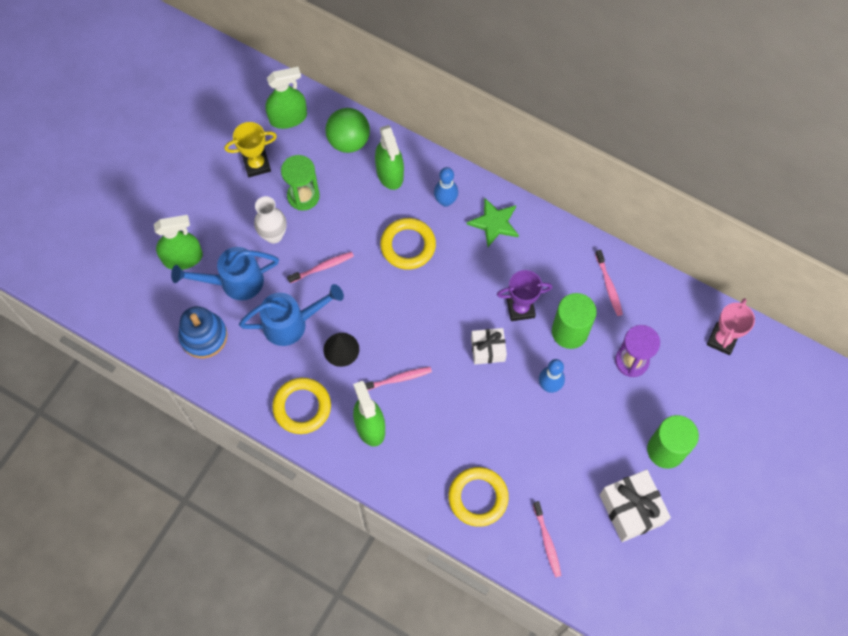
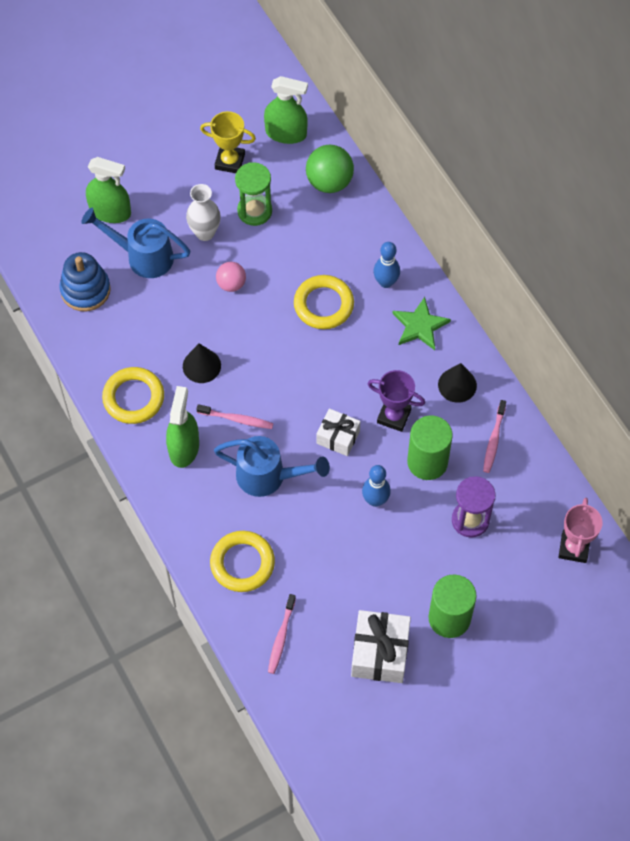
camera: 30 degrees right, 5 degrees down
blue watering can [239,284,344,346] -> blue watering can moved to [214,436,330,497]
pink toothbrush [287,252,354,283] -> pink ball [216,262,246,292]
green spray bottle [375,125,404,190] -> none
pink trophy [707,298,755,355] -> pink trophy turned 45 degrees counterclockwise [559,498,603,563]
none -> black cone [438,363,477,403]

